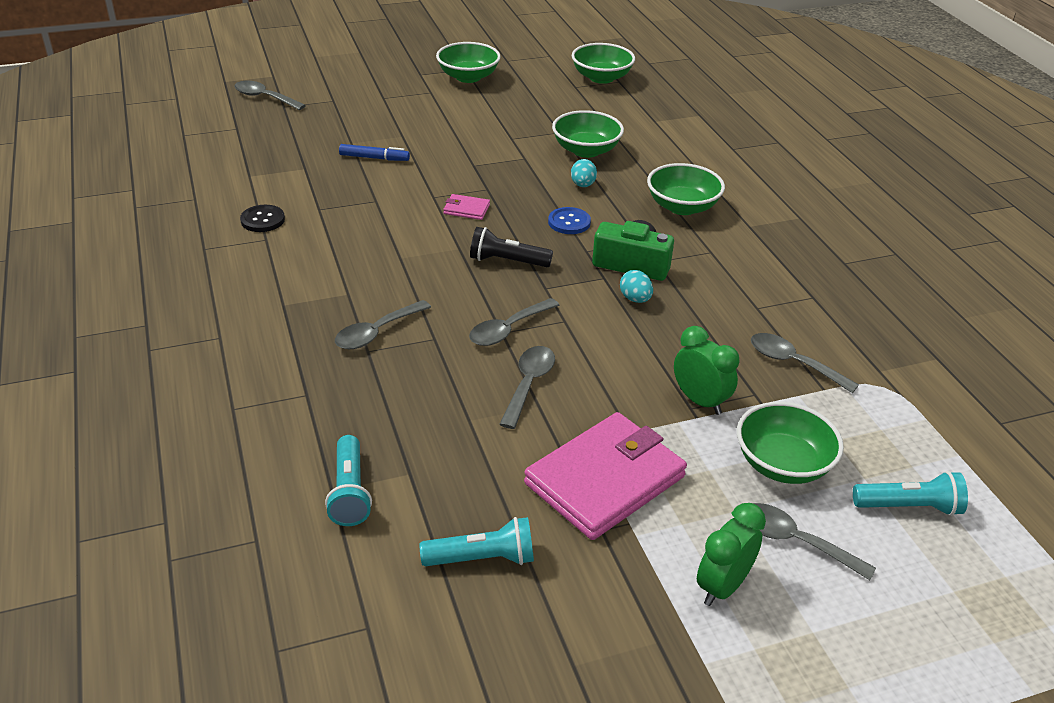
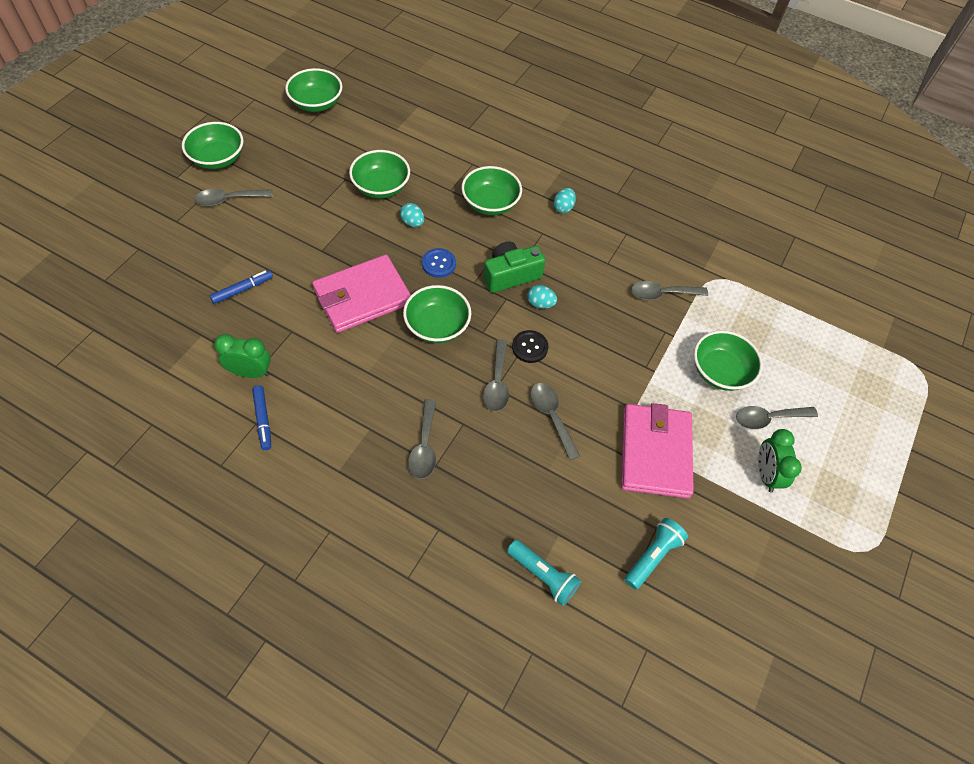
camera: 45 degrees left, 20 degrees up
grey spoon [234,81,306,110] -> grey spoon moved to [194,189,273,206]
black button [240,205,285,232] -> black button moved to [512,330,548,363]
pink wallet [443,194,490,220] -> pink wallet [312,255,411,333], size x2.41
black flashlight [470,227,553,267] -> green bowl [403,285,471,343]
green clock [674,326,739,415] -> green clock moved to [214,334,271,378]
turquoise flashlight [853,471,968,516] -> none
none -> blue marker [252,385,271,450]
none -> turquoise egg [554,188,576,213]

